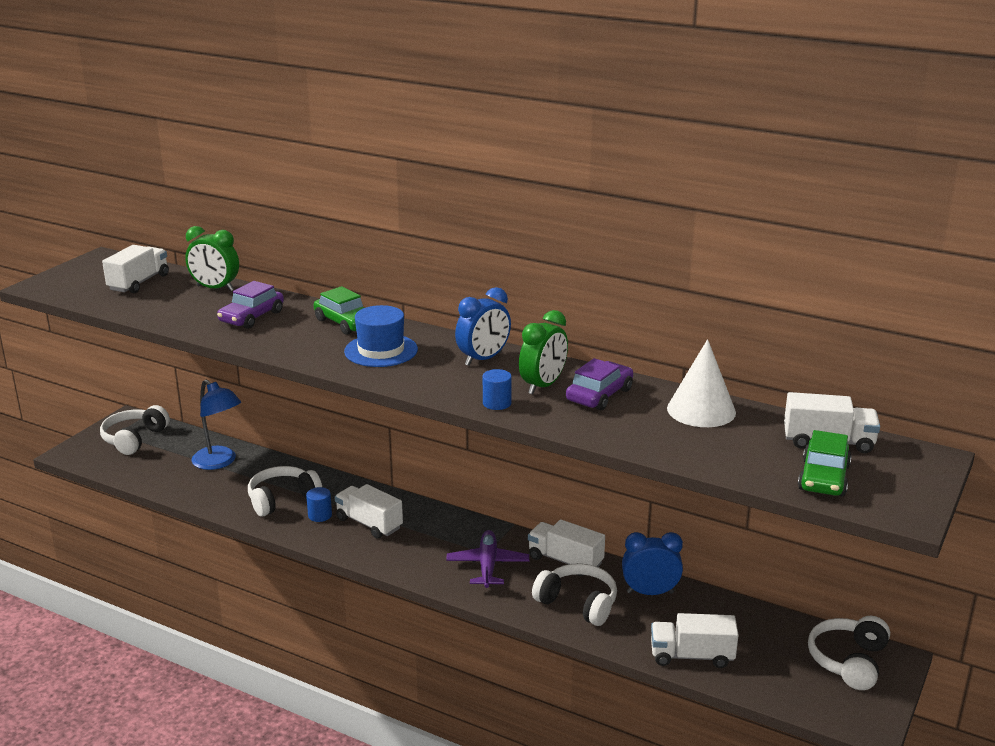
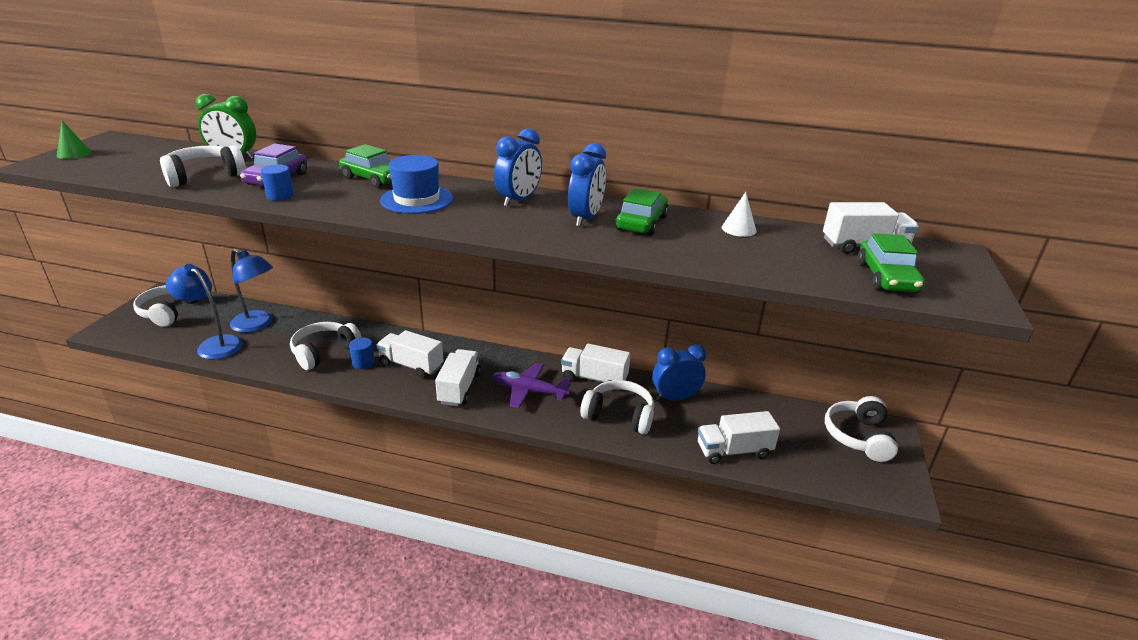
camera: 15 degrees left, 5 degrees up
white truck [102,245,169,293] -> white truck moved to [435,349,481,406]
purple plane [446,530,529,588] -> purple plane turned 60 degrees counterclockwise [492,363,571,409]
blue cylinder [483,369,512,410] -> blue cylinder moved to [261,164,294,201]
green clock [519,310,568,395] -> blue clock [568,143,606,227]
purple car [566,358,633,410] -> green car [615,188,669,236]
white cone [667,339,736,427] -> white cone [722,192,756,237], size x0.54
none -> green cone [57,121,91,159]
none -> white headphones [160,145,246,187]
none -> blue lamp [166,264,243,360]

